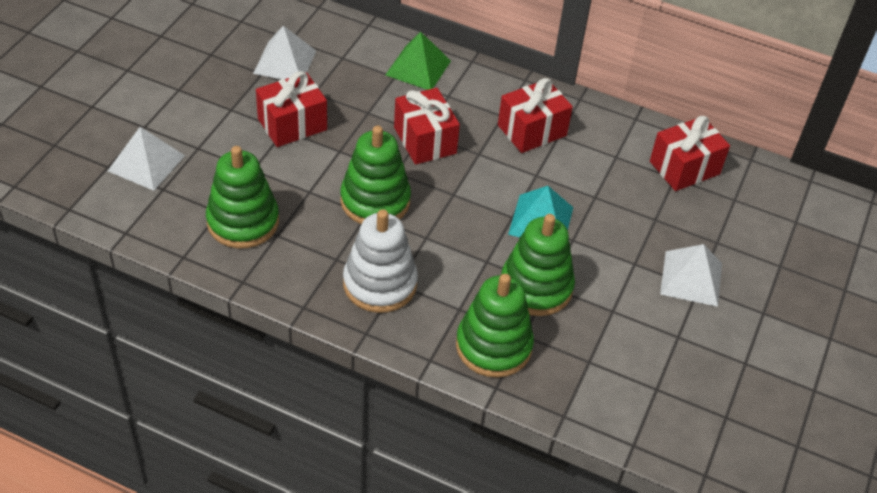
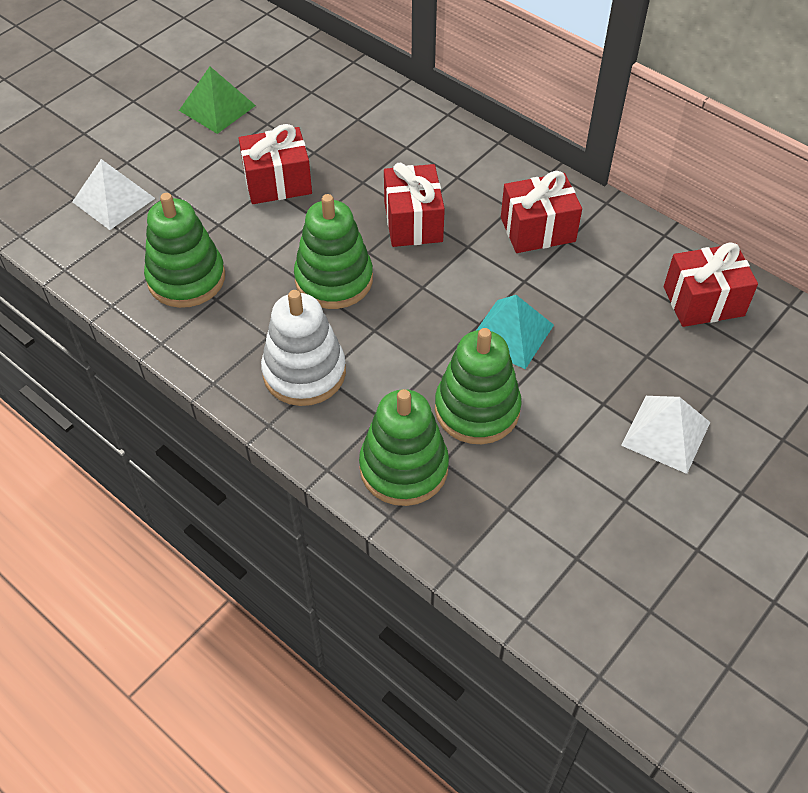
camera: 20 degrees right, 5 degrees up
white pyramid [253,26,316,79] -> none
green pyramid [385,32,451,90] -> green pyramid moved to [179,67,256,134]

